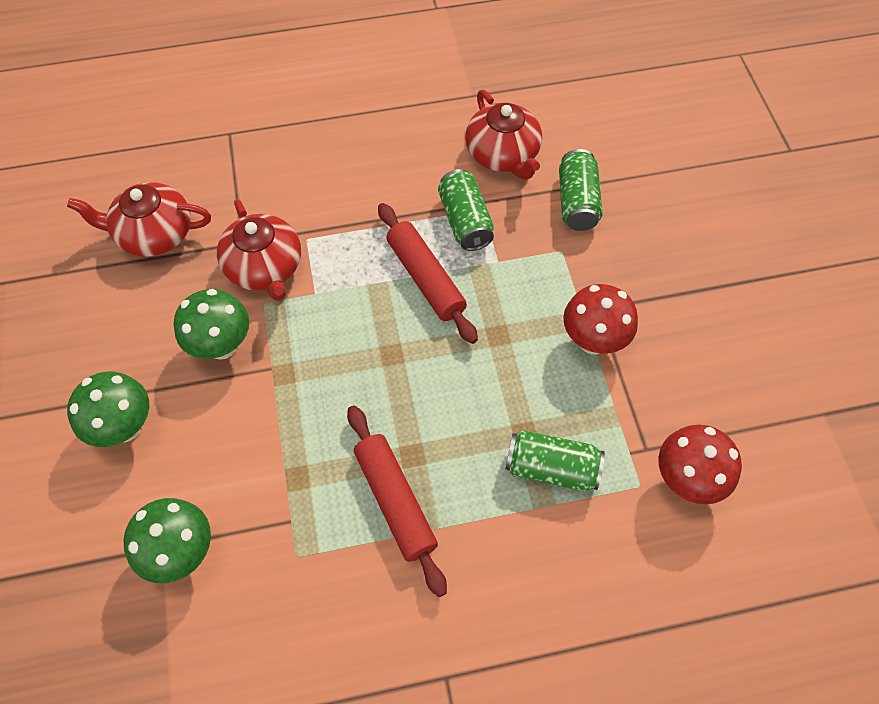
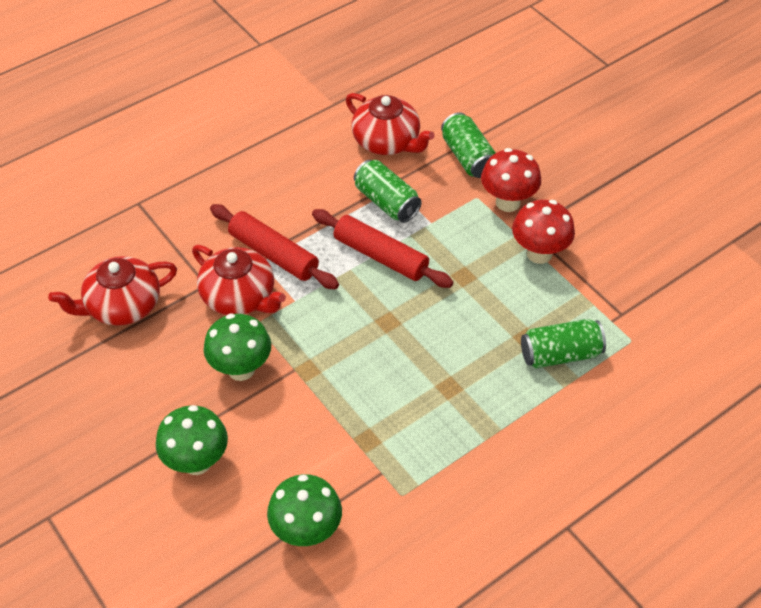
camera: 25 degrees left, 10 degrees down
red rolling pin [347,405,447,597] -> red rolling pin moved to [210,204,339,289]
red mushroom [659,425,742,504] -> red mushroom moved to [481,148,541,212]

